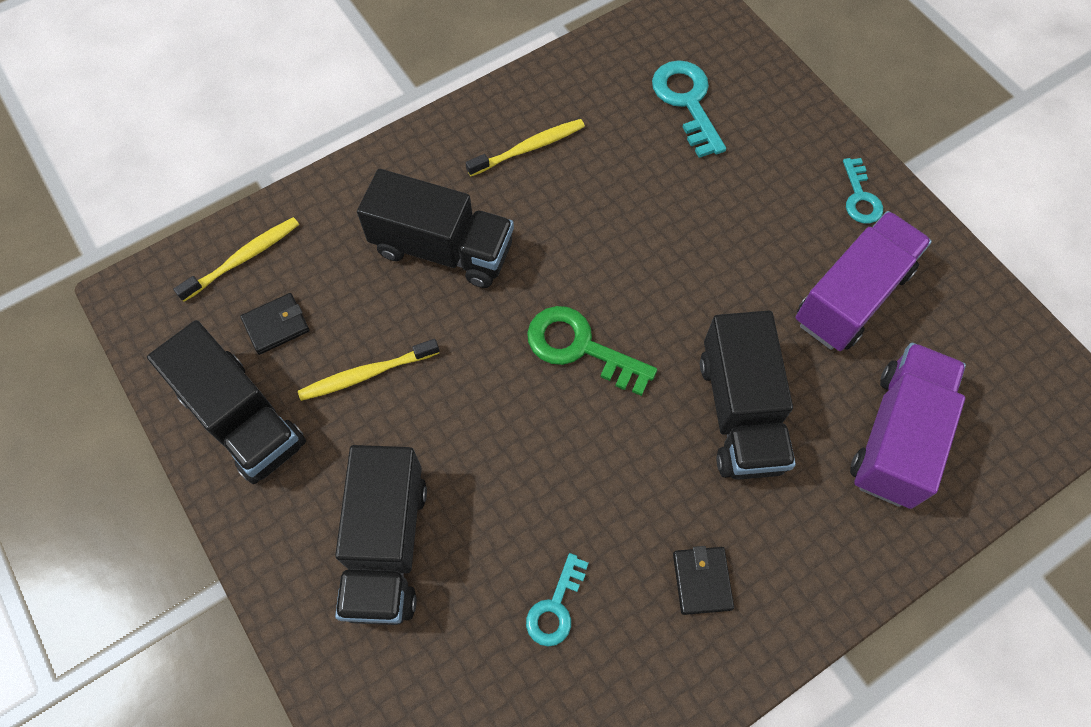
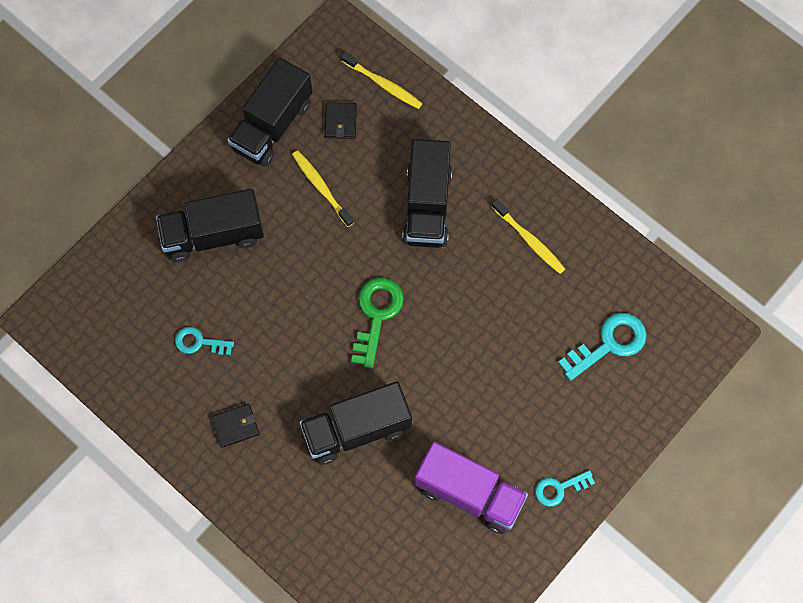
camera: 75 degrees right, 5 degrees up
black wallet [240,293,309,355] -> black wallet turned 45 degrees clockwise [324,102,357,139]
purple truck [850,343,966,509] -> none

